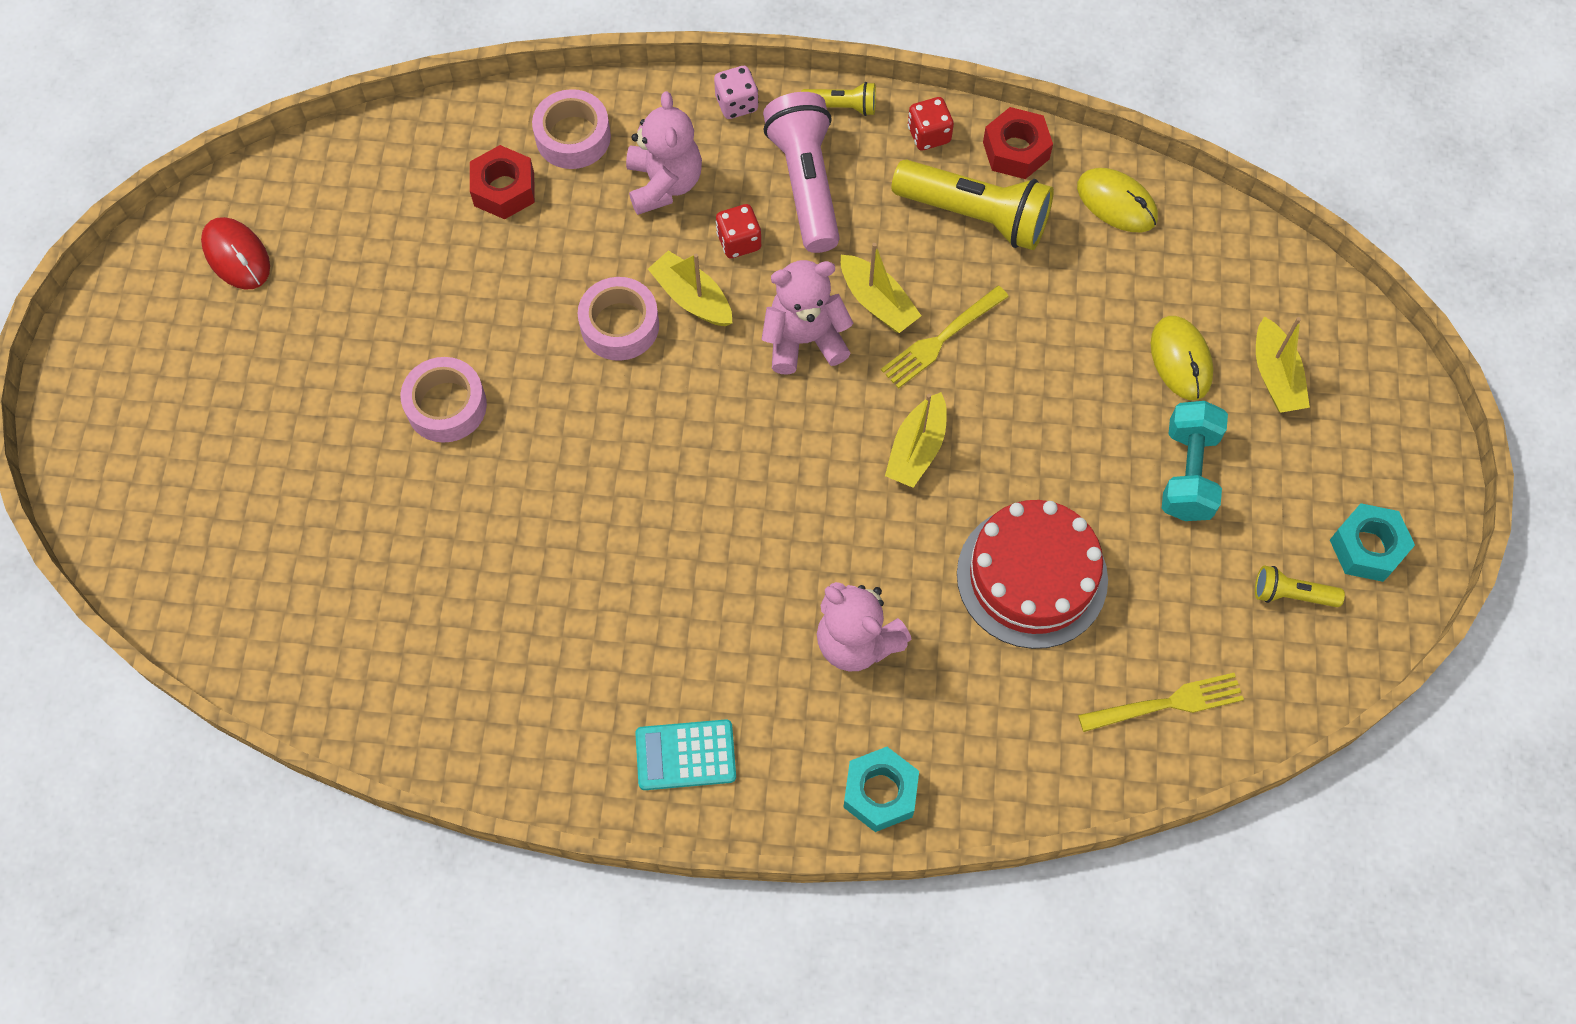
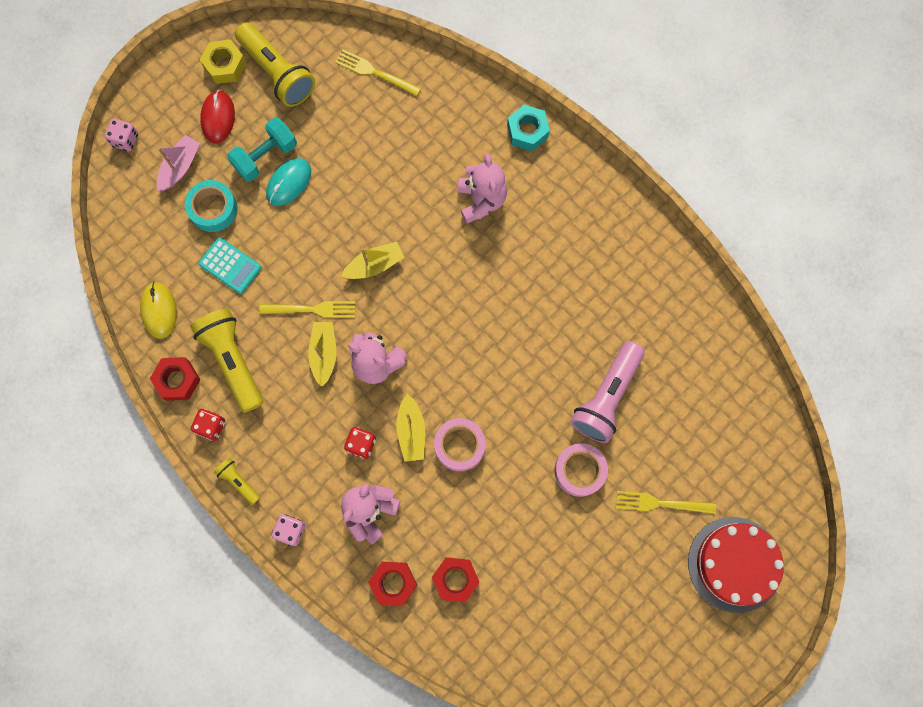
camera: 140 degrees left, 10 degrees up
red mouse [201,217,270,290] -> red mouse moved to [200,90,235,144]
pink tape [532,89,611,169] -> red nut [368,561,417,606]
turquoise calculator [635,719,736,790] -> turquoise calculator moved to [198,237,262,294]
pink flashlight [763,92,840,253] -> pink flashlight moved to [570,341,645,443]
red cake [957,500,1108,649] -> red cake moved to [688,517,784,613]
yellow mouse [1151,316,1213,400] -> turquoise tape [185,180,238,232]
yellow flashlight [1255,566,1345,607] -> yellow flashlight [235,22,315,107], size x2.03
yellow boat [1256,316,1310,413] -> pink boat [156,135,200,191]
turquoise nut [1330,503,1415,582] -> yellow nut [200,40,246,84]
none -> pink dice [104,119,138,152]
none -> turquoise mouse [266,158,311,206]
none -> yellow fork [616,491,716,514]

